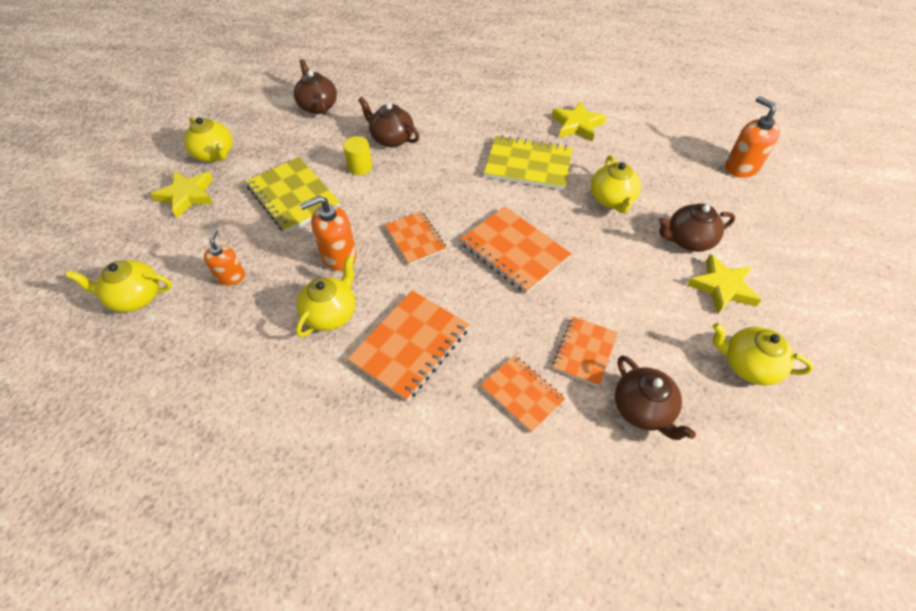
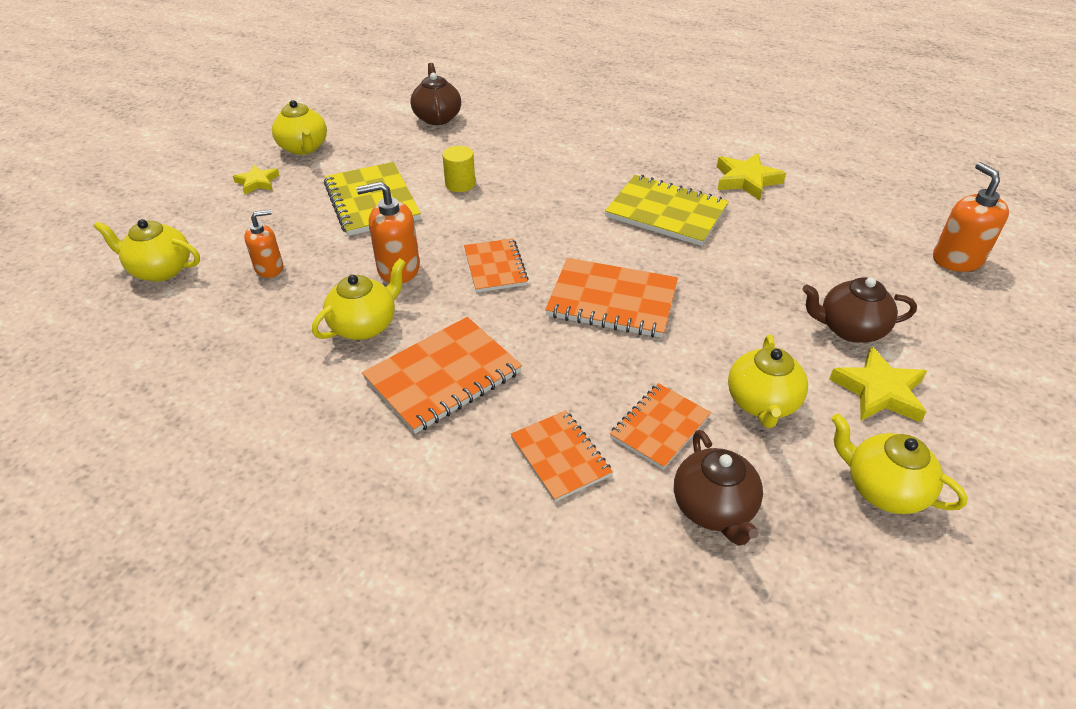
camera: 15 degrees right, 10 degrees down
yellow star [151,171,213,218] -> yellow star [233,165,279,195], size x0.63
orange soap dispenser [204,229,245,285] -> orange soap dispenser turned 45 degrees clockwise [244,210,283,278]
brown teapot [358,97,419,147] -> none
orange notebook [460,206,572,294] -> orange notebook turned 45 degrees counterclockwise [545,258,678,338]
yellow teapot [591,155,641,213] -> yellow teapot moved to [728,334,808,428]

